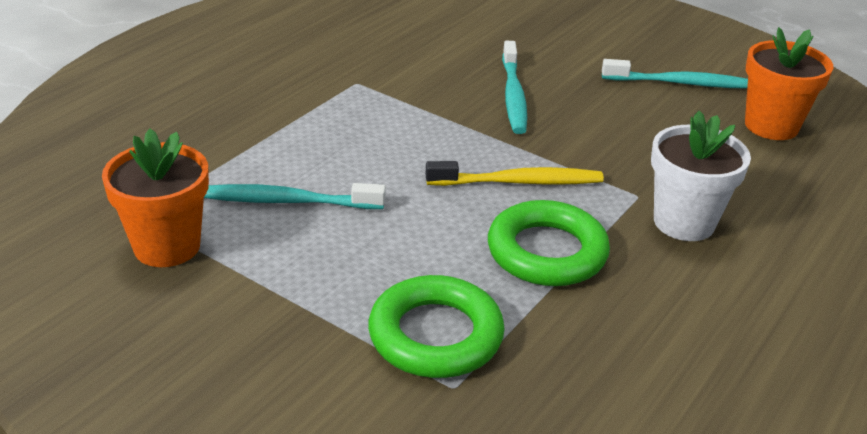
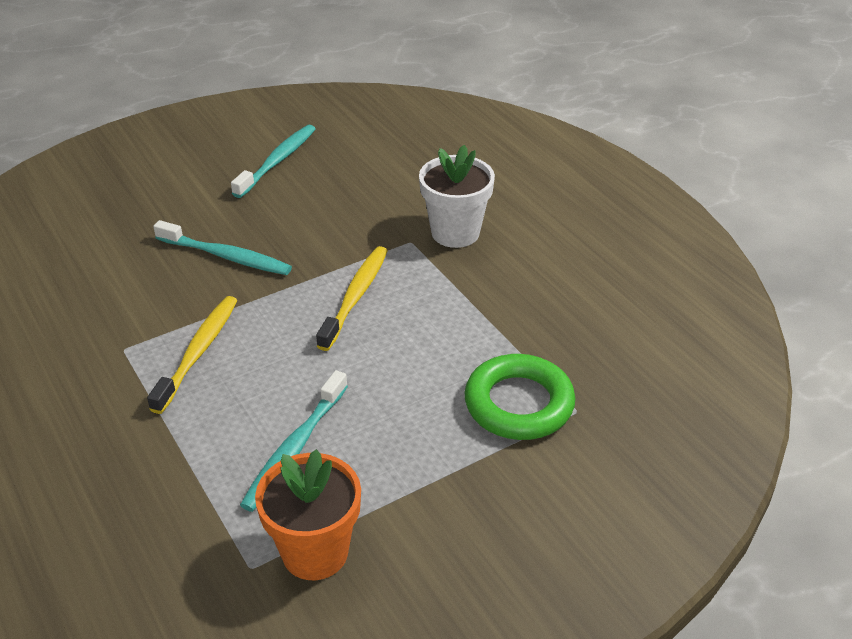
camera: 65 degrees left, 5 degrees up
green ring [488,200,610,286] -> none
orange flower pot [745,27,834,140] -> none
none -> yellow toothbrush [147,296,238,414]

